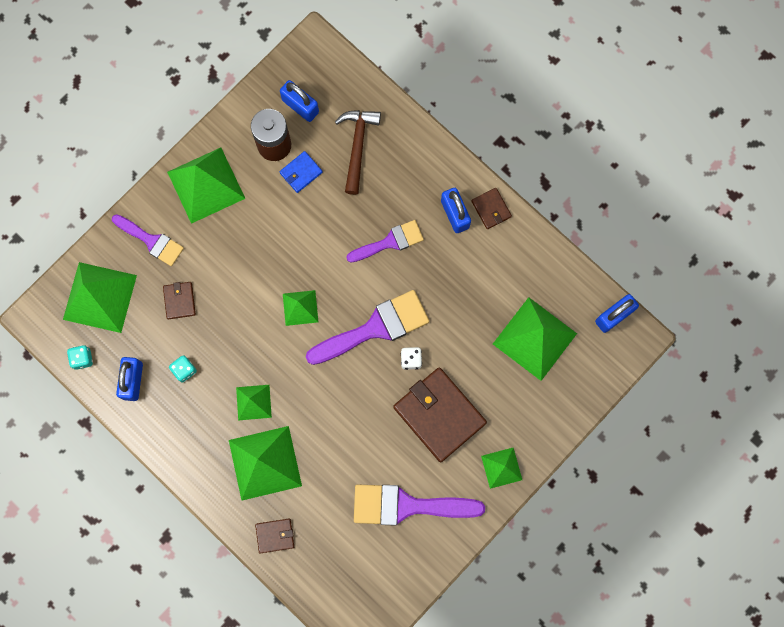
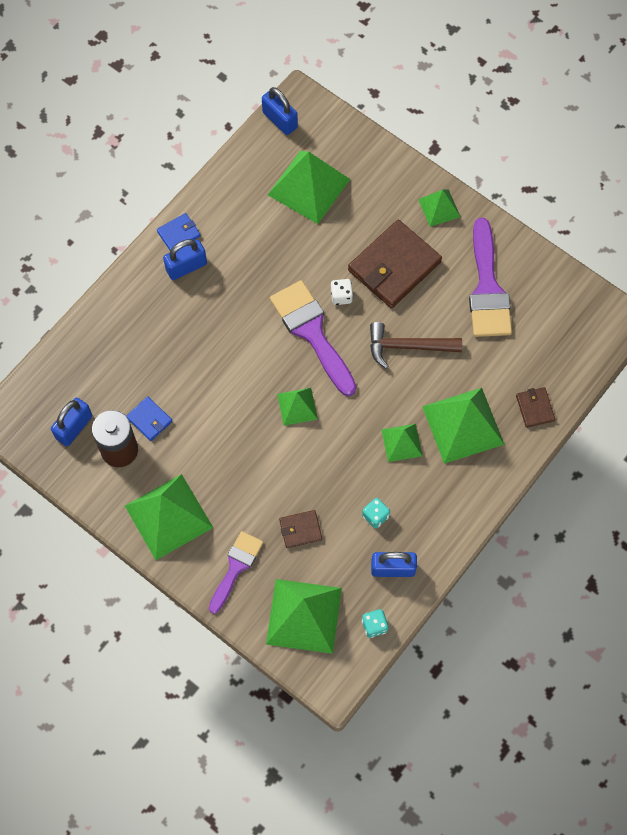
camera: 95 degrees left, 10 degrees down
brown hammer [335,110,381,195] -> brown hammer moved to [370,322,462,369]
purple brush [346,220,424,263] -> none
brown wallet [471,188,512,229] -> blue wallet [157,213,201,250]

